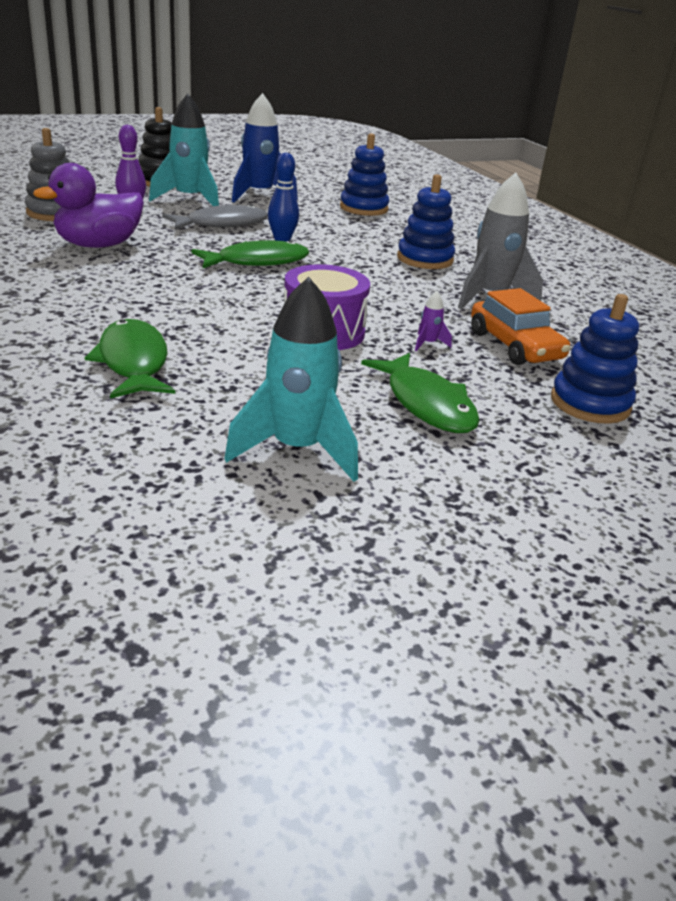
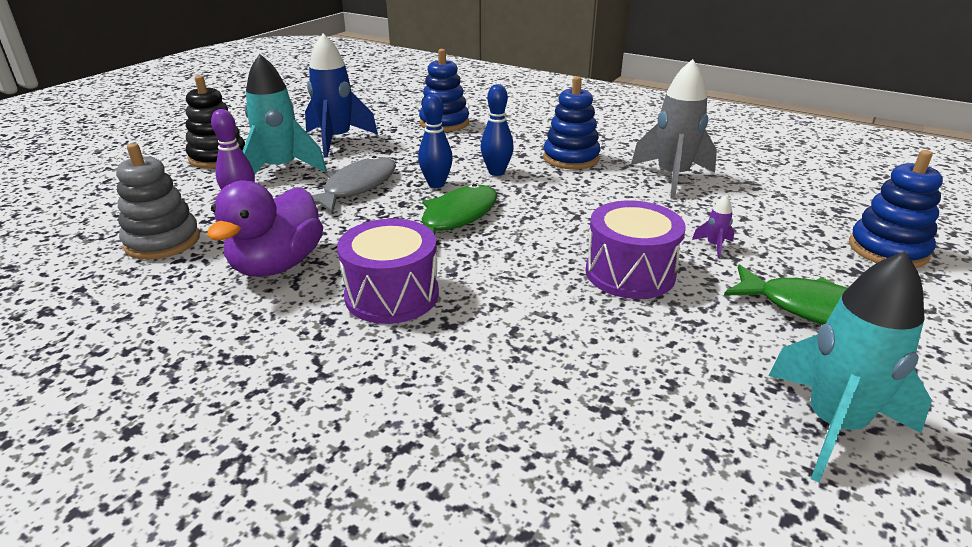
camera: 30 degrees left, 0 degrees up
green fish [85,319,175,399] -> none
orange car [471,288,570,365] -> none
none -> purple drum [337,219,439,324]
none -> blue bowling pin [481,84,514,176]

